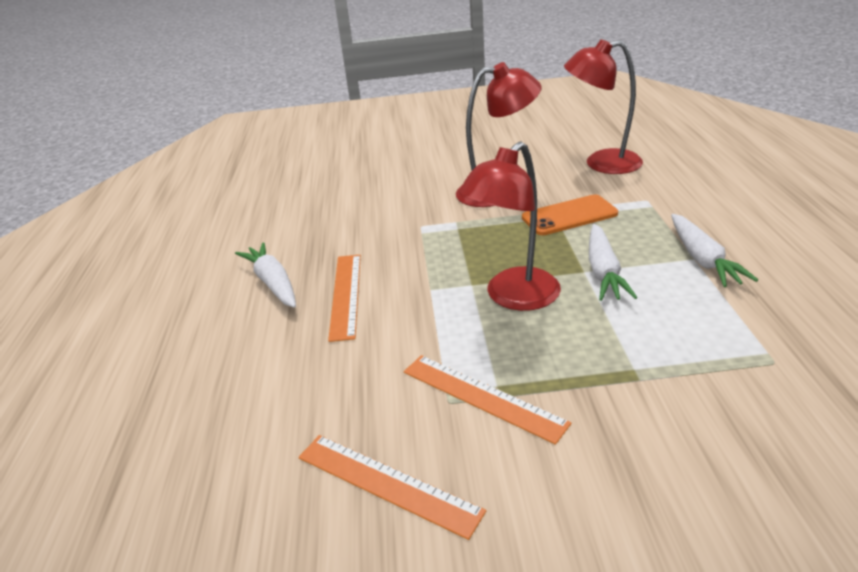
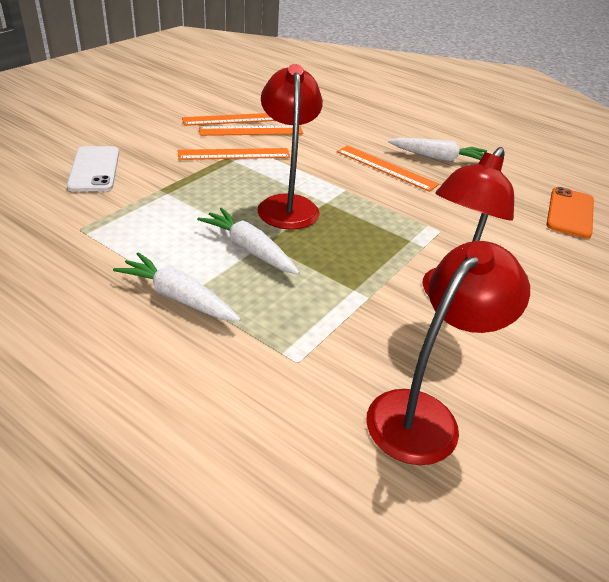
camera: 125 degrees right, 5 degrees up
orange phone [522,194,618,235] -> orange phone moved to [547,187,594,239]
none -> white phone [67,146,119,192]
none -> orange ruler [199,126,304,136]

